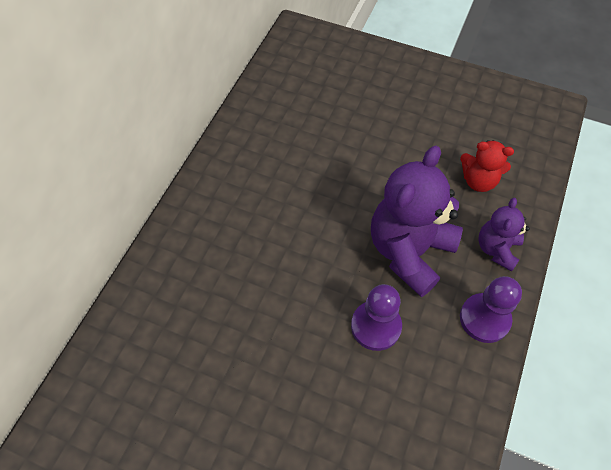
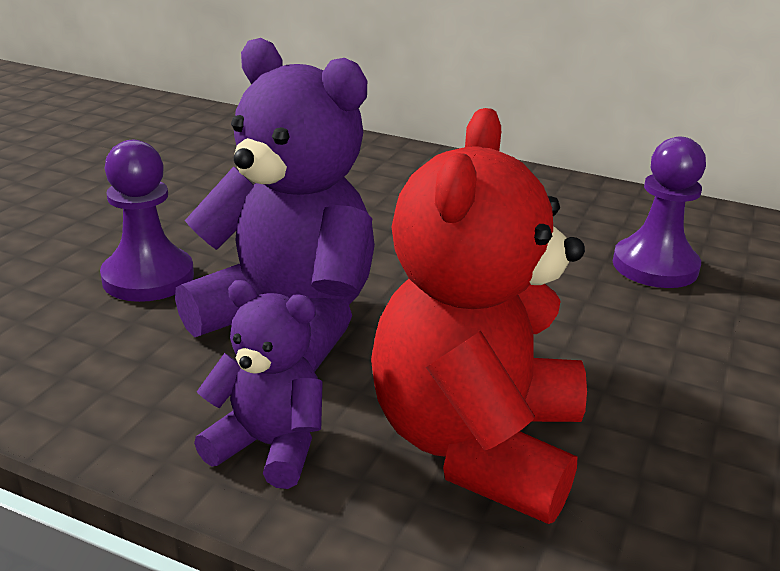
camera: 90 degrees right, 30 degrees down
red teddy bear [460,140,514,192] -> red teddy bear [371,108,587,524], size x1.88
purple pawn [460,276,522,343] -> purple pawn moved to [613,137,706,288]

